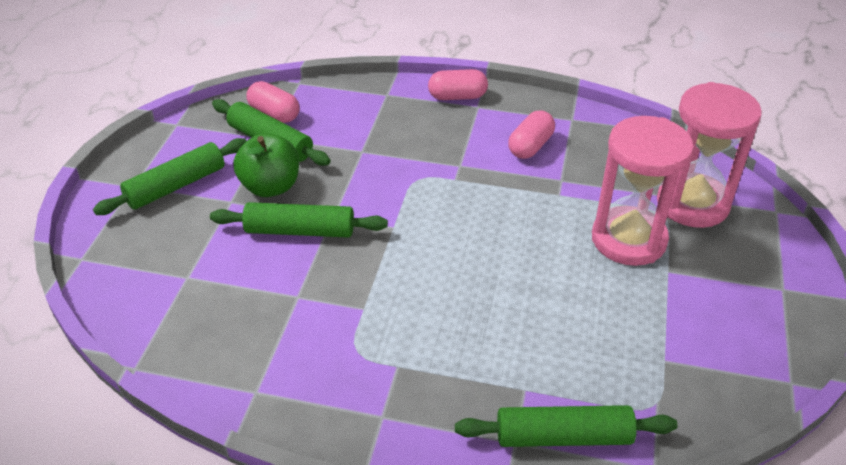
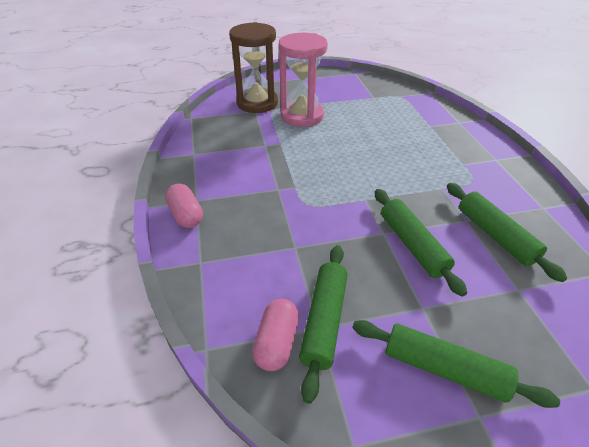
camera: 115 degrees left, 0 degrees up
green apple [233,133,299,197] -> none
green rolling pin [455,405,678,447] -> green rolling pin moved to [447,183,567,282]
pink capsule [508,110,555,159] -> none
pink hourglass [657,82,762,228] -> brown hourglass [229,22,278,113]

